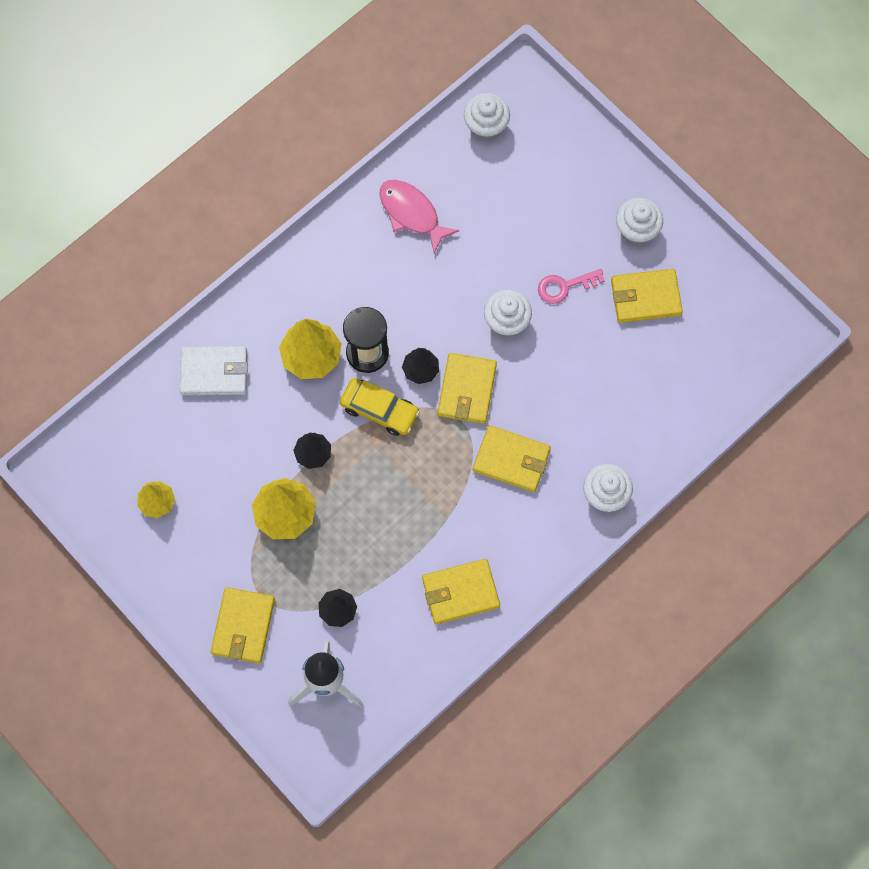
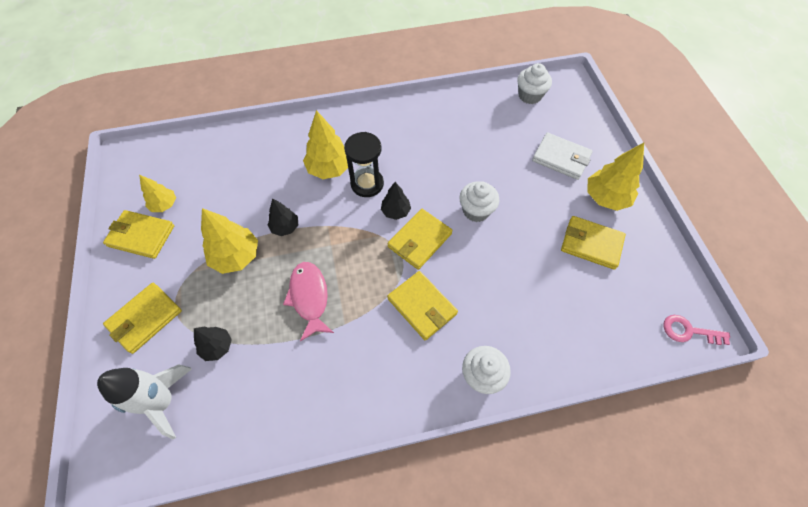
camera: 30 degrees right, 10 degrees down
white wallet [180,346,248,395] -> white wallet moved to [532,132,593,180]
yellow car [340,378,420,436] -> none
pink fish [380,180,460,254] -> pink fish moved to [283,262,334,342]
yellow wallet [422,559,500,624] -> yellow wallet moved to [103,210,174,259]
pink key [538,269,605,304] -> pink key moved to [663,315,730,345]
white cupcake [616,198,663,246] -> yellow tree [587,143,644,211]

